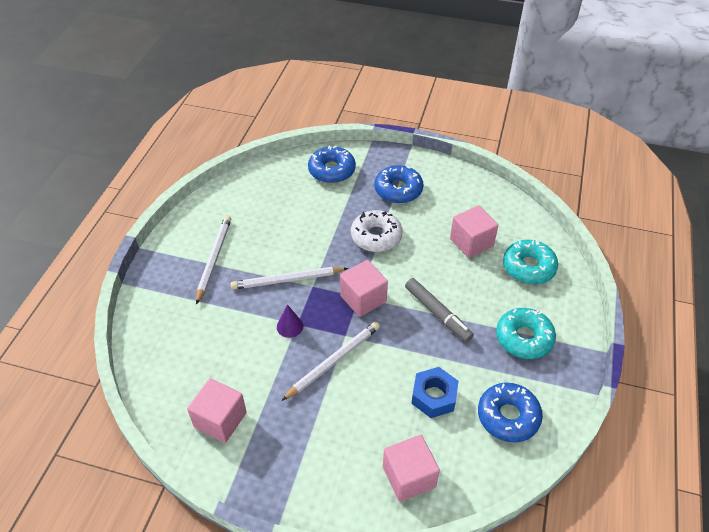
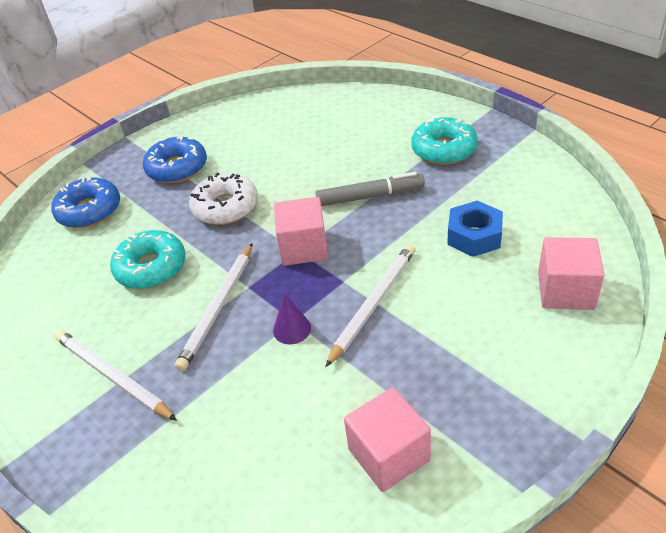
camera: 55 degrees left, 5 degrees down
white pencil [281,322,380,401] -> white pencil turned 45 degrees clockwise [325,244,415,367]
pink cube [450,205,498,258] -> none
blue donut [478,383,543,442] -> none
turquoise donut [503,240,558,284] -> turquoise donut moved to [110,230,186,289]

